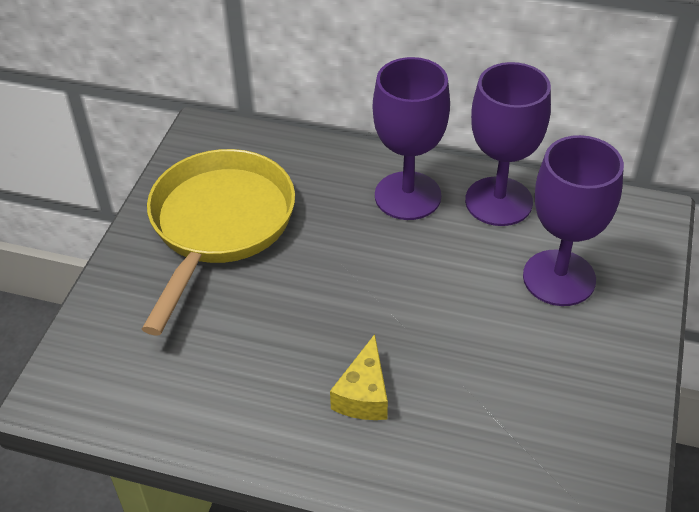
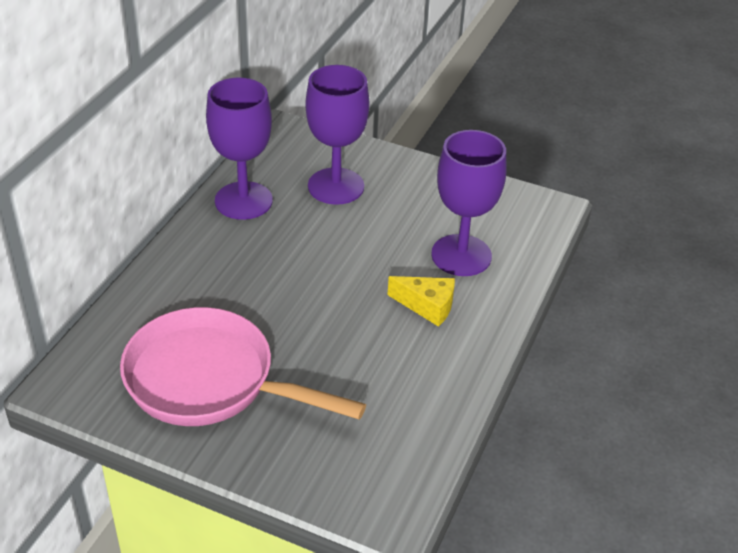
camera: 85 degrees left, 5 degrees down
yellow pan [142,149,295,336] -> pink pan [120,307,366,426]
purple goblet [373,57,450,220] -> purple goblet moved to [431,130,506,276]

